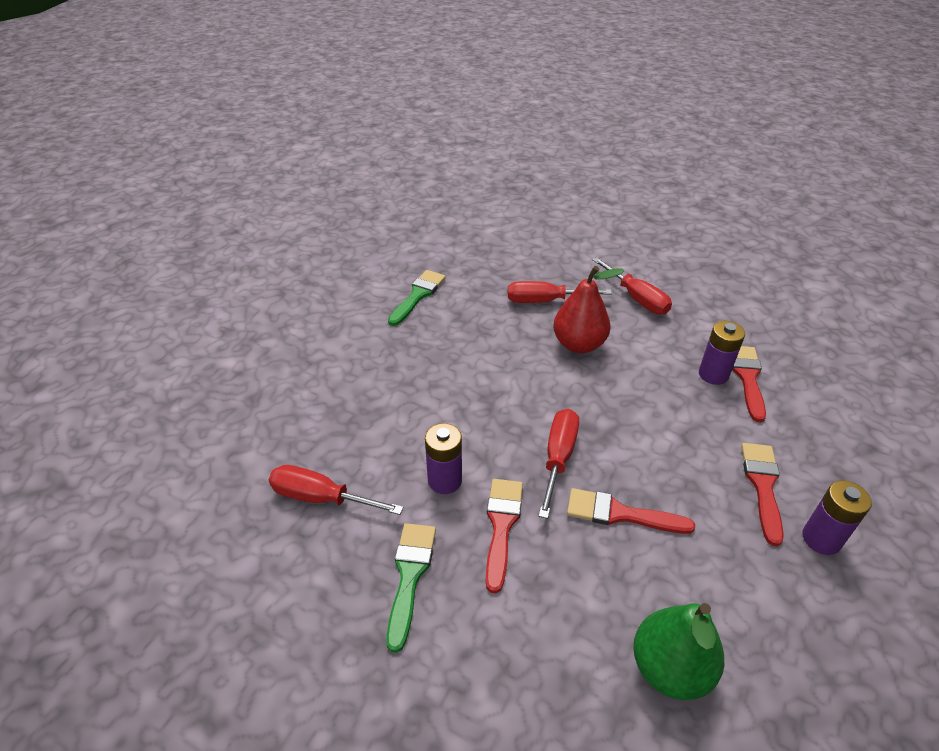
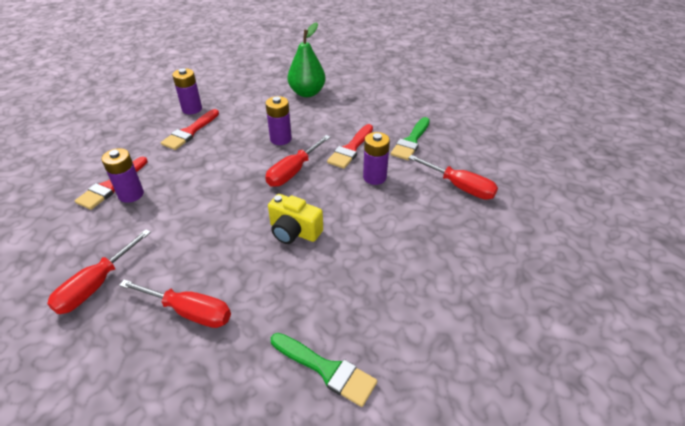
camera: 160 degrees left, 0 degrees up
green brush [388,270,446,326] -> green brush turned 105 degrees counterclockwise [271,333,377,407]
red pear [553,266,624,353] -> none
red brush [567,488,695,534] -> purple battery [265,96,292,145]
red screwdriver [592,257,672,315] -> red screwdriver turned 135 degrees counterclockwise [47,229,151,314]
none -> yellow camera [268,194,323,244]

